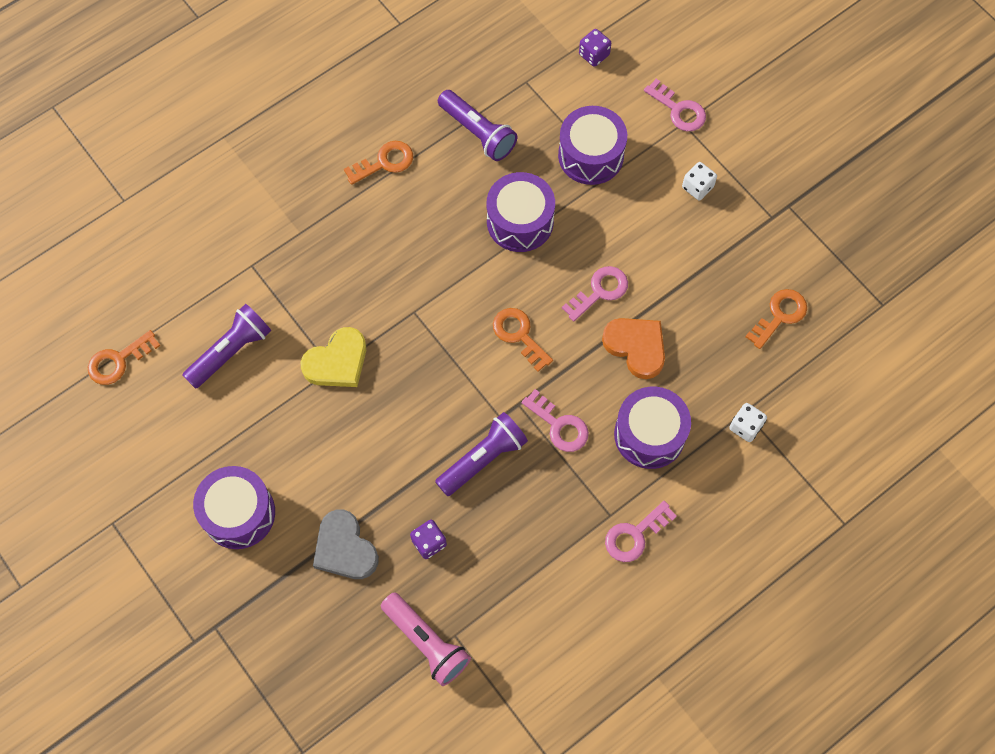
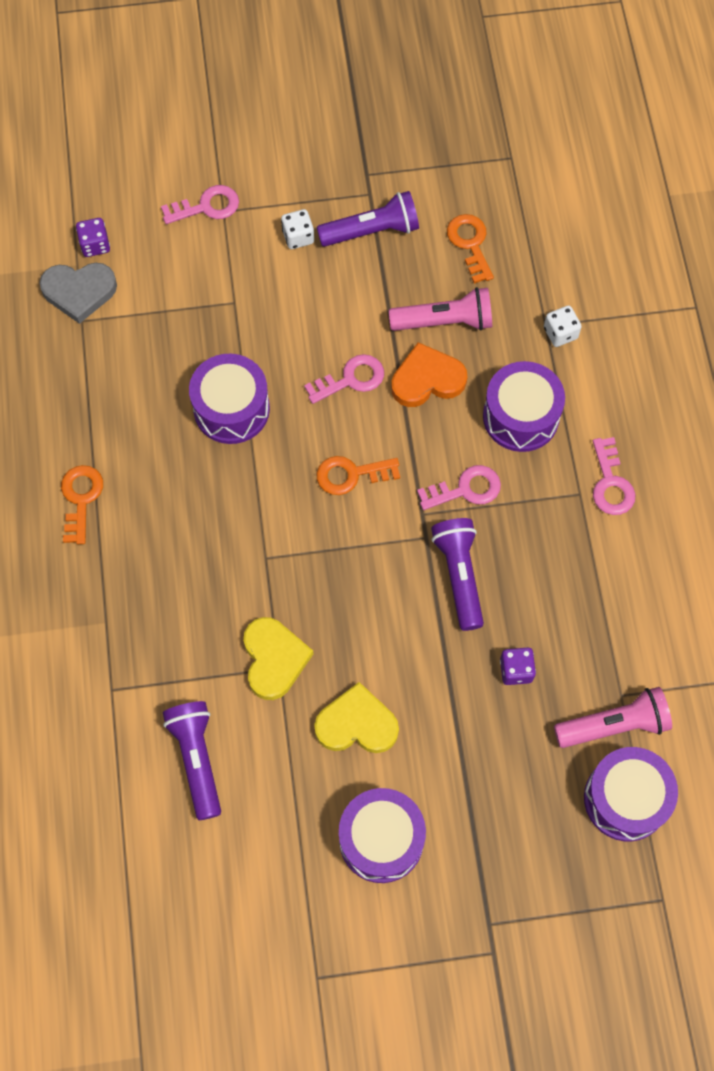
camera: 60 degrees left, 0 degrees up
orange key [88,330,161,385] -> none
grey heart [313,509,379,579] -> grey heart moved to [39,263,117,324]
purple flashlight [438,90,517,161] -> purple flashlight moved to [317,191,419,247]
purple drum [558,106,627,185] -> purple drum moved to [584,747,678,841]
pink key [562,266,628,322] -> pink key turned 75 degrees clockwise [304,354,384,404]
none -> yellow heart [314,682,399,753]
none -> pink flashlight [389,287,492,331]

